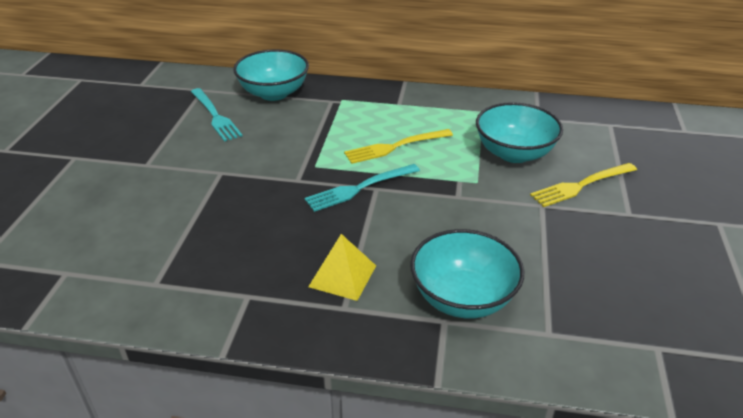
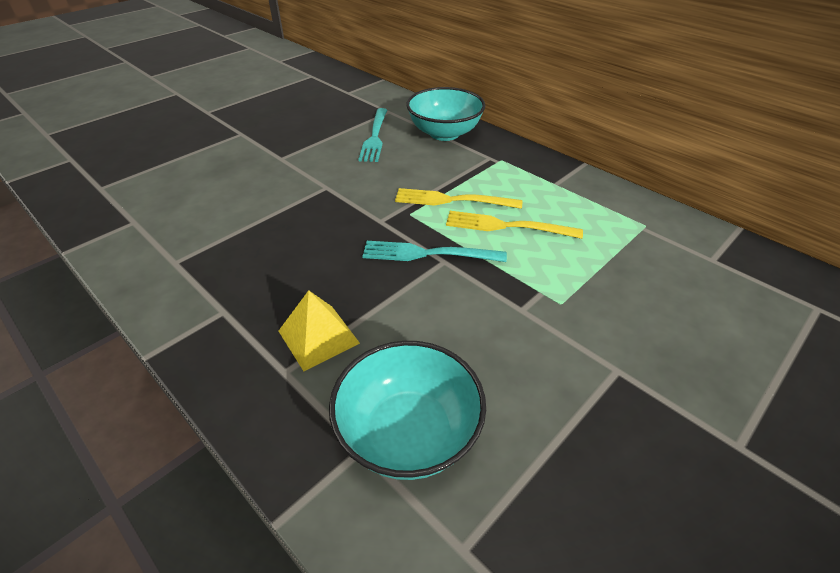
camera: 35 degrees right, 5 degrees up
turquoise bowl [476,102,563,163] -> none
yellow fork [530,163,637,207] -> yellow fork moved to [395,188,522,209]

